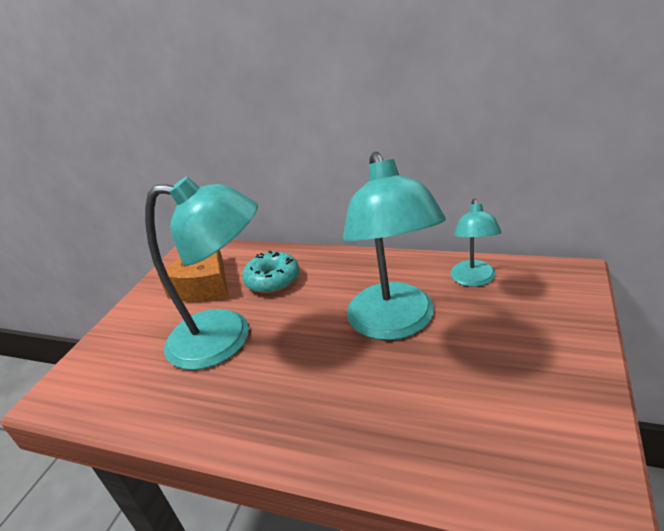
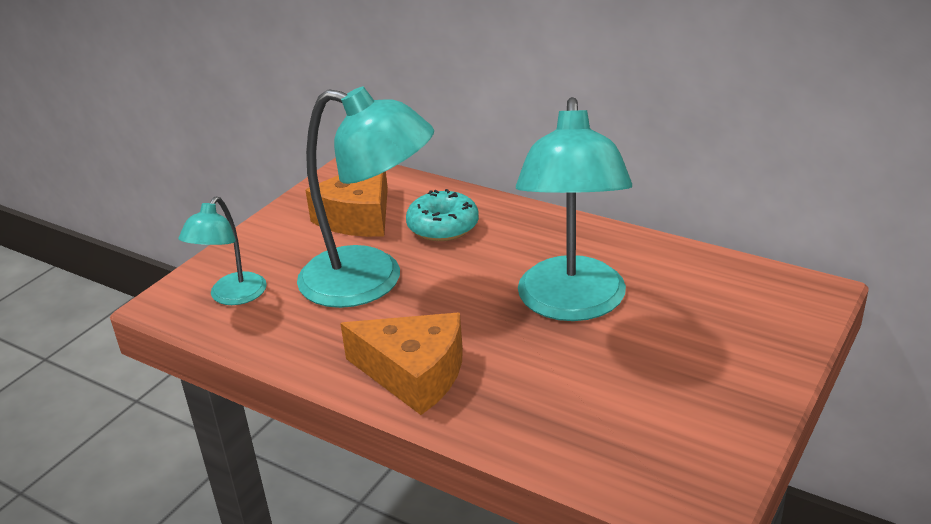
camera: 10 degrees right, 0 degrees up
turquoise lamp [451,198,502,287] -> turquoise lamp moved to [179,197,267,305]
none -> orange cheese [340,313,463,415]

